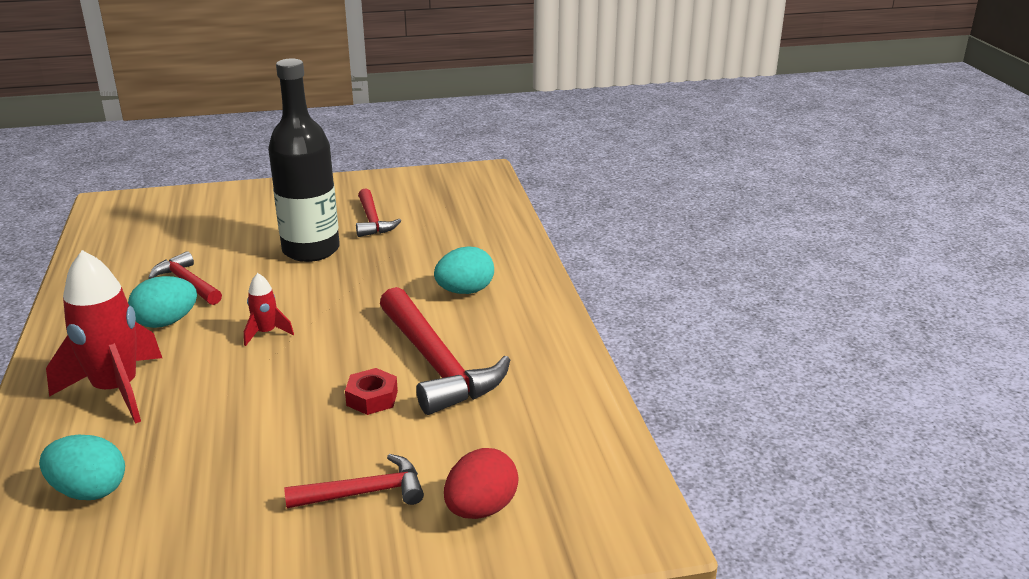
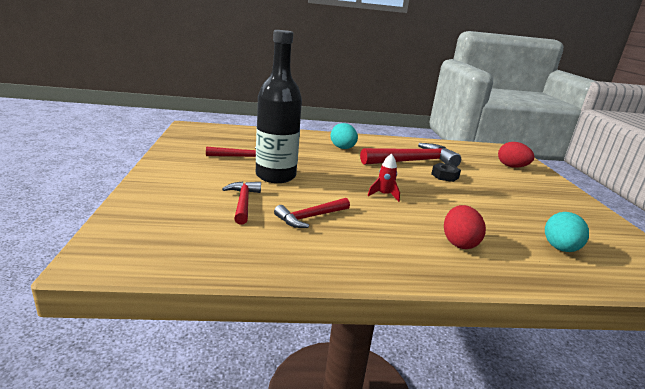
camera: 85 degrees left, 5 degrees down
red rocket [46,250,162,424] -> red egg [444,205,486,249]
turquoise egg [128,276,197,328] -> none
red hammer [284,454,424,508] -> red hammer moved to [222,181,261,224]
red nut [345,368,398,415] -> black nut [431,163,461,182]

